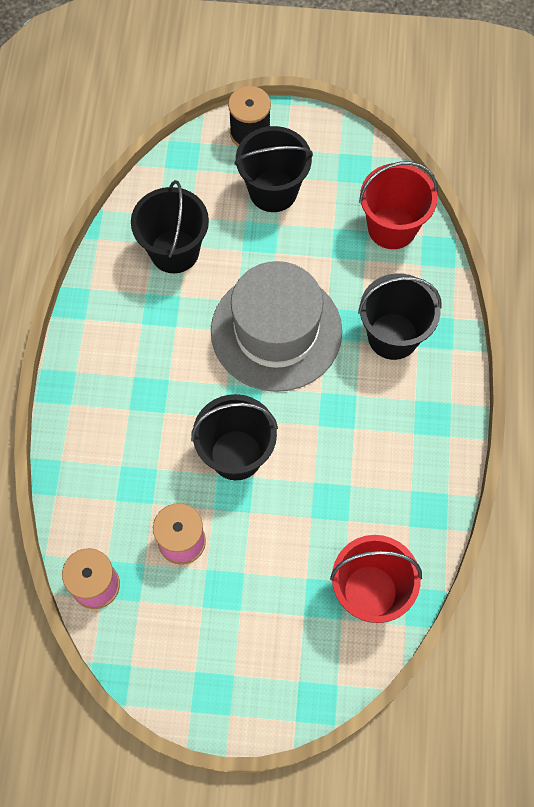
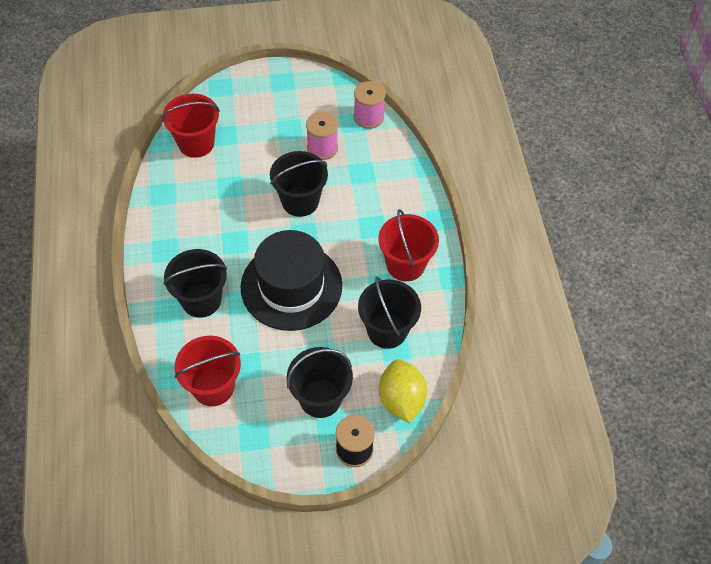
camera: 165 degrees right, 10 degrees down
grey hat [211,261,342,392] -> black hat [241,230,342,331]
none -> red bucket [378,209,439,281]
none -> yellow lemon [379,359,427,423]

